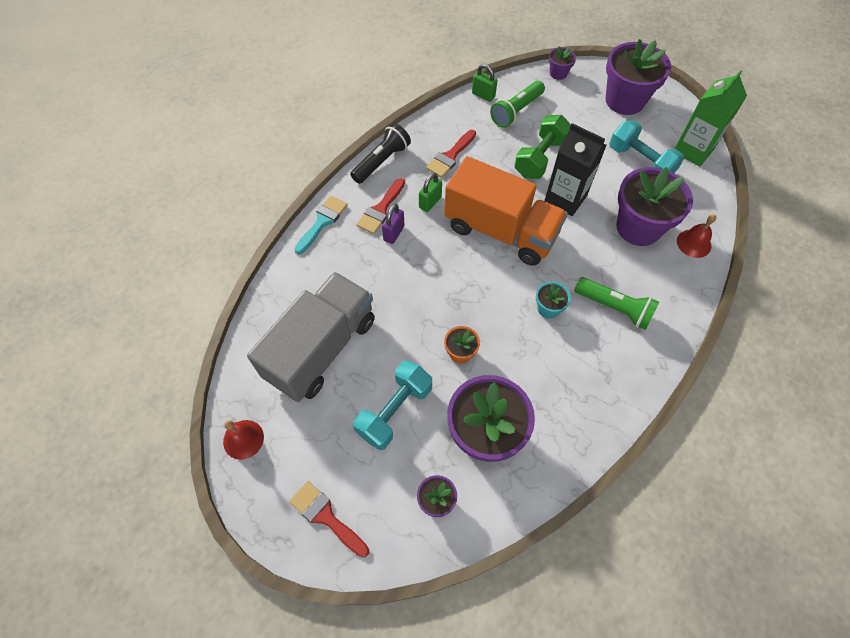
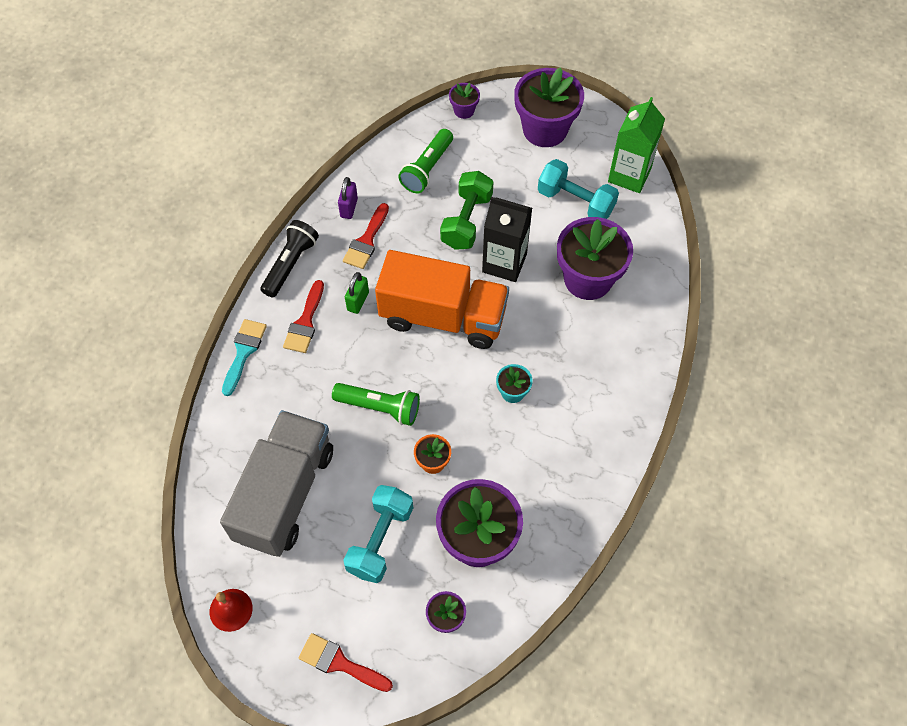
camera: 15 degrees left, 0 degrees up
purple padlock [382,204,404,244] -> purple padlock moved to [338,177,358,219]
green padlock [472,64,498,102] -> none
green flashlight [574,277,659,330] -> green flashlight moved to [332,383,420,426]
red bell [677,214,716,258] -> none

